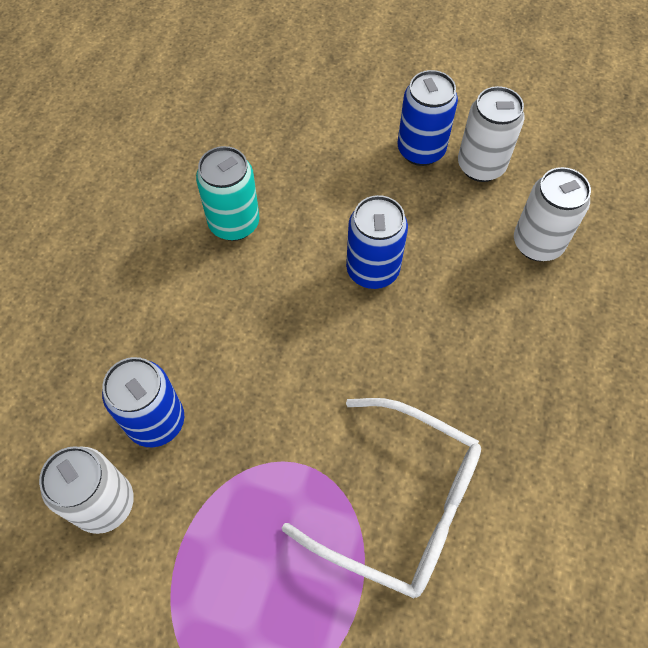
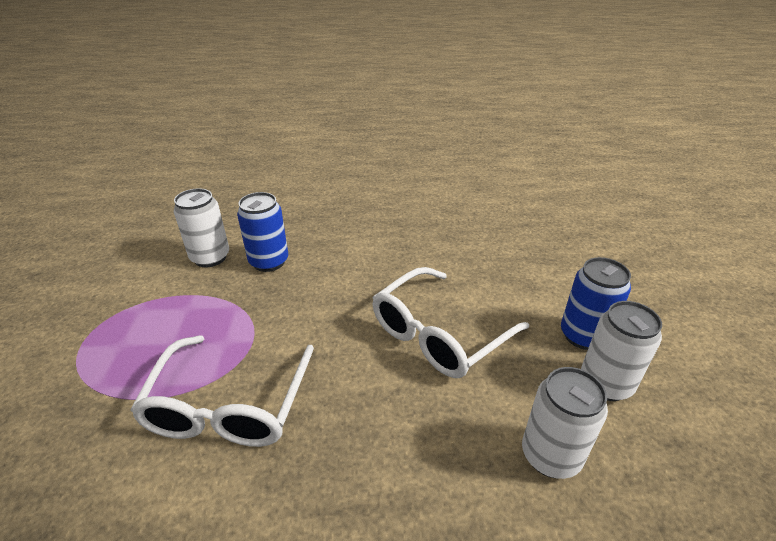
camera: 70 degrees right, 25 degrees down
turquoise can [196,146,259,241] -> none
blue can [346,195,408,289] -> white glasses [372,267,529,378]

